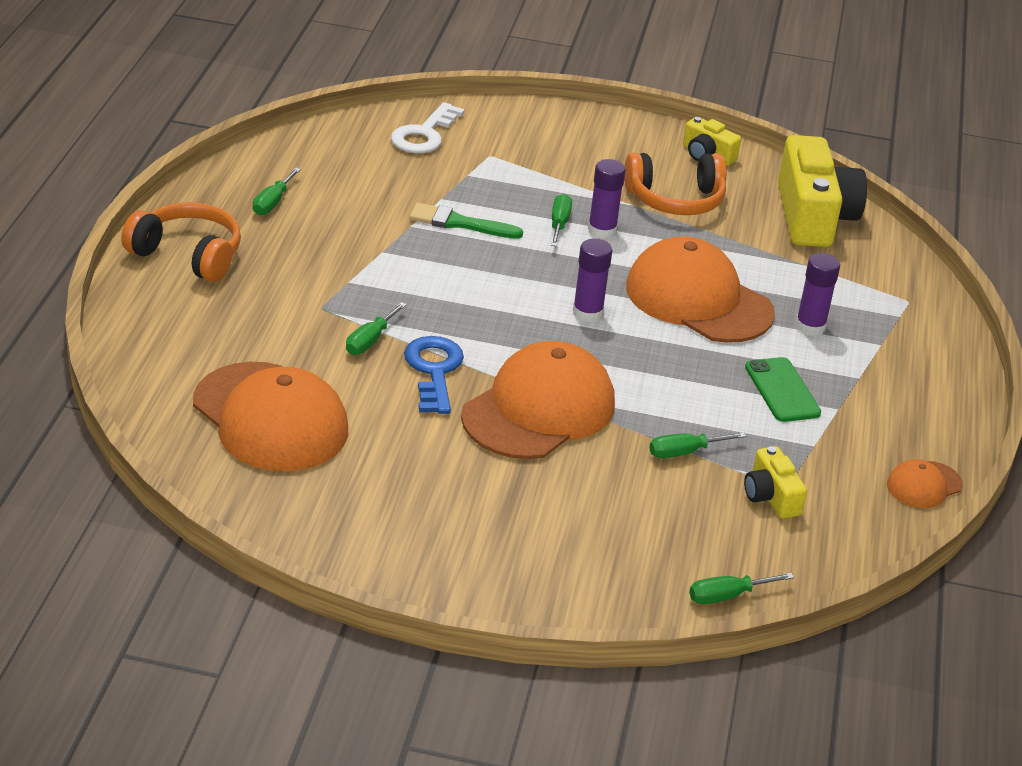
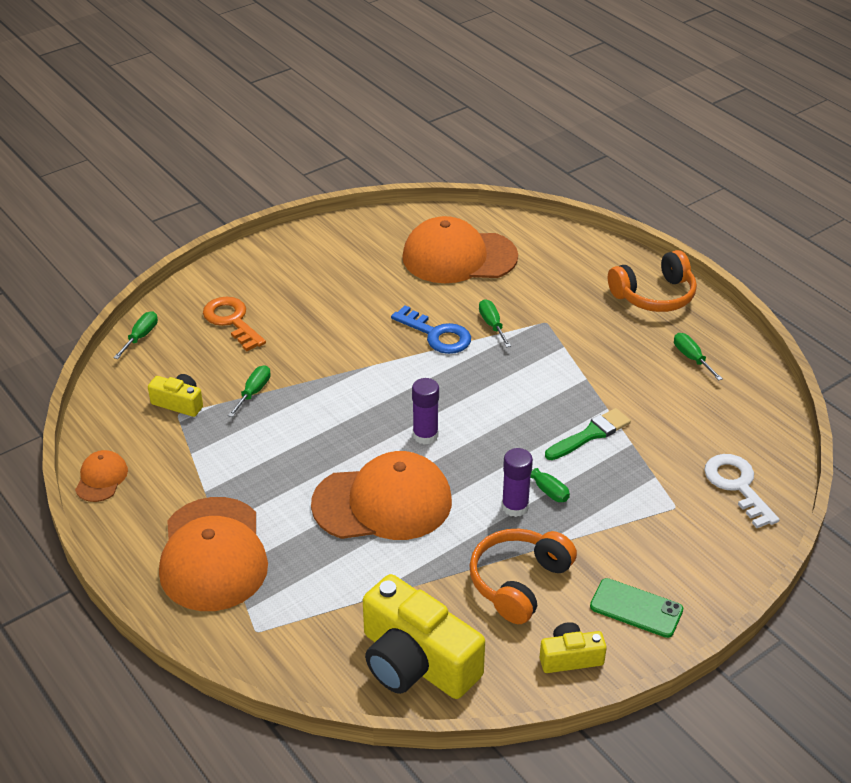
camera: 135 degrees right, 5 degrees up
orange cap [461,341,615,459] -> orange cap moved to [159,497,268,611]
green phone [745,357,821,422] -> green phone moved to [590,578,683,638]
purple glue stick [796,253,840,336] -> none
none -> orange key [203,297,266,351]

